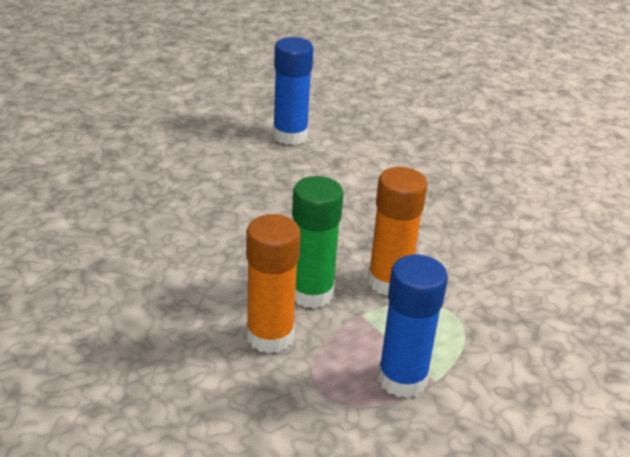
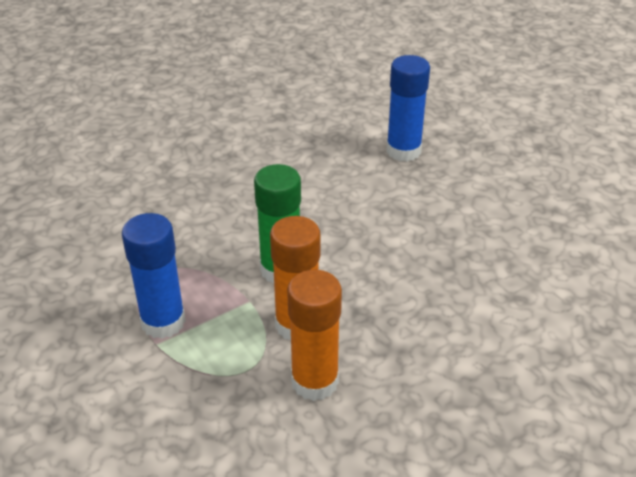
camera: 95 degrees right, 5 degrees up
orange glue stick [246,214,301,353] -> orange glue stick moved to [287,270,342,401]
blue glue stick [273,37,313,145] -> blue glue stick moved to [386,55,430,162]

